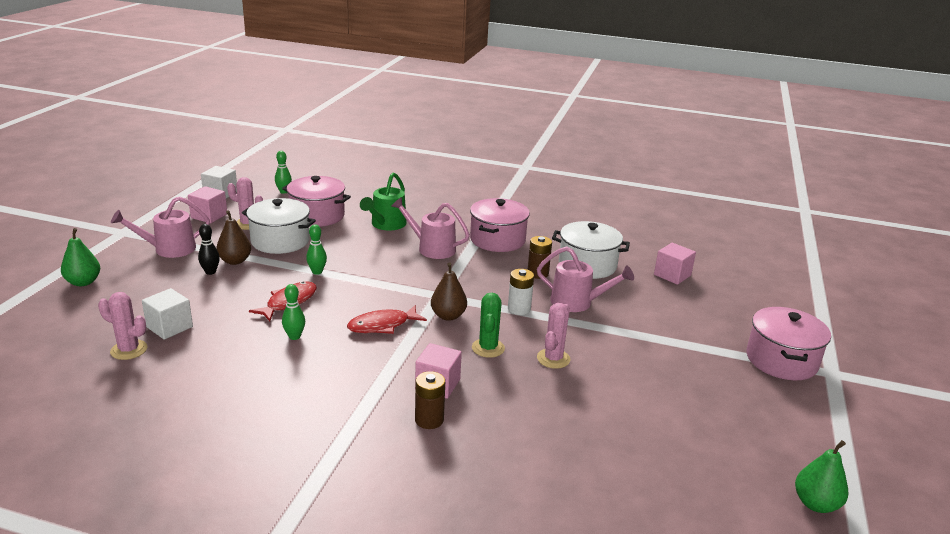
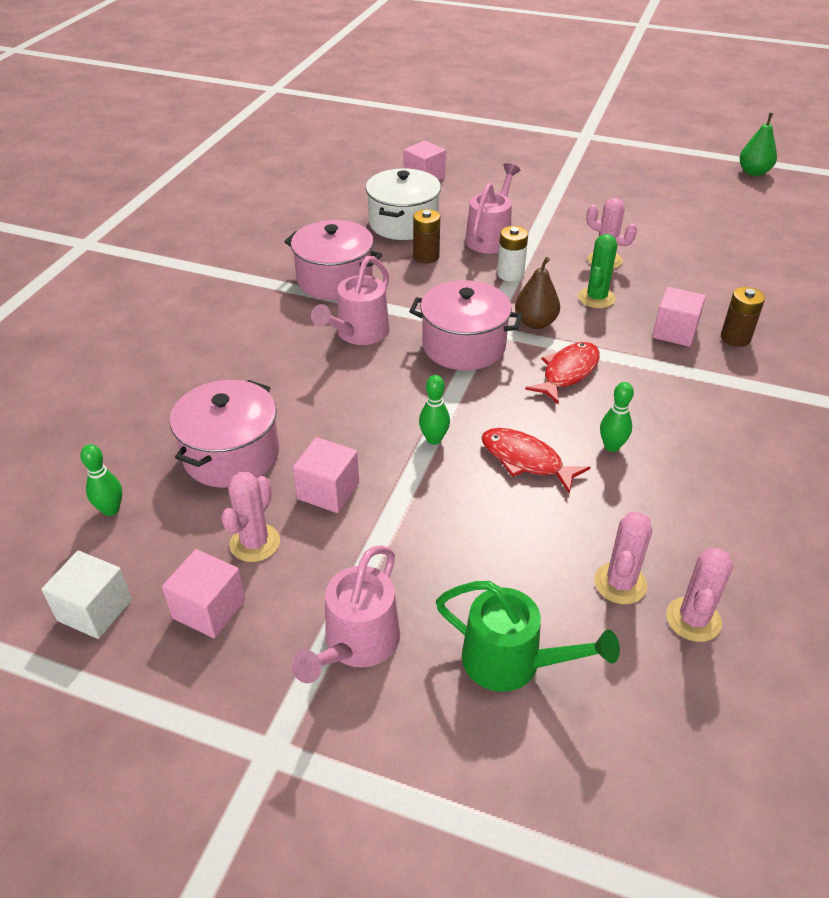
camera: 85 degrees left, 15 degrees up
green pear [61,228,100,286] -> none
pink watering can [111,196,210,258] -> pink watering can turned 45 degrees clockwise [291,545,400,683]
white cube [142,288,193,340] -> pink cactus [594,512,652,604]
black bowling pin [198,224,220,275] -> none
brown pear [216,210,251,265] -> none
white pot [242,198,316,254] -> pink cube [293,437,359,513]
red fish [347,305,427,334] -> red fish turned 120 degrees counterclockwise [525,342,600,405]
green watering can [360,173,407,231] -> green watering can moved to [436,581,620,692]
green cactus [472,293,505,358] -> green cactus turned 75 degrees counterclockwise [578,234,617,308]
pink pot [747,307,831,380] -> pink pot moved to [409,280,522,370]

